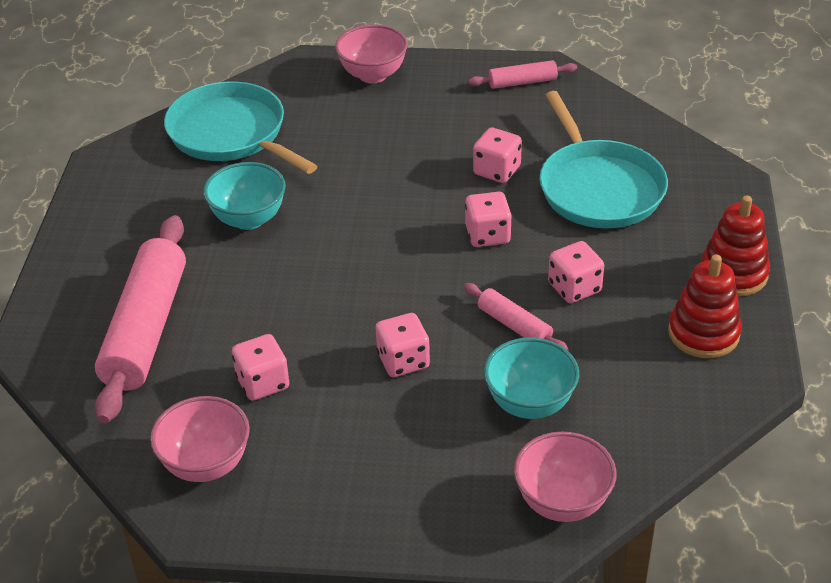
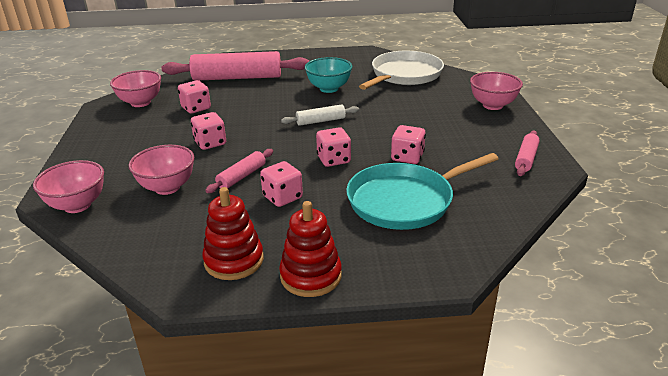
camera: 80 degrees right, 10 degrees down
turquoise pan [164,82,318,174] -> white pan [359,51,444,90]
pink rolling pin [468,60,577,89] -> pink rolling pin turned 45 degrees clockwise [515,131,540,176]
turquoise bowl [484,338,579,419] -> pink bowl [129,145,194,195]
none -> white rolling pin [281,104,359,126]

